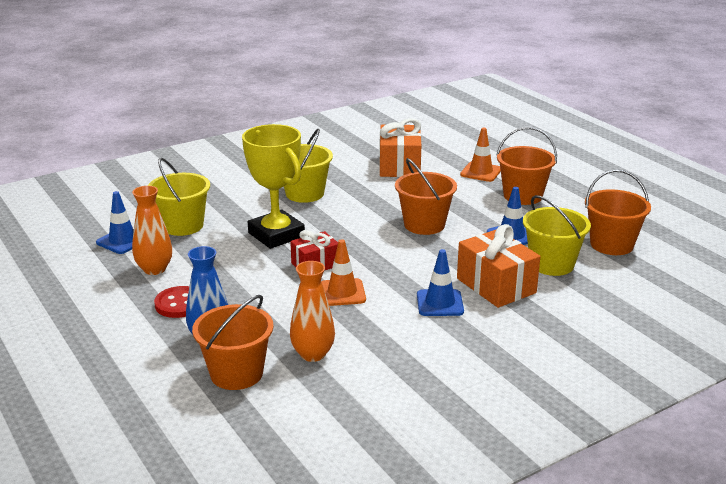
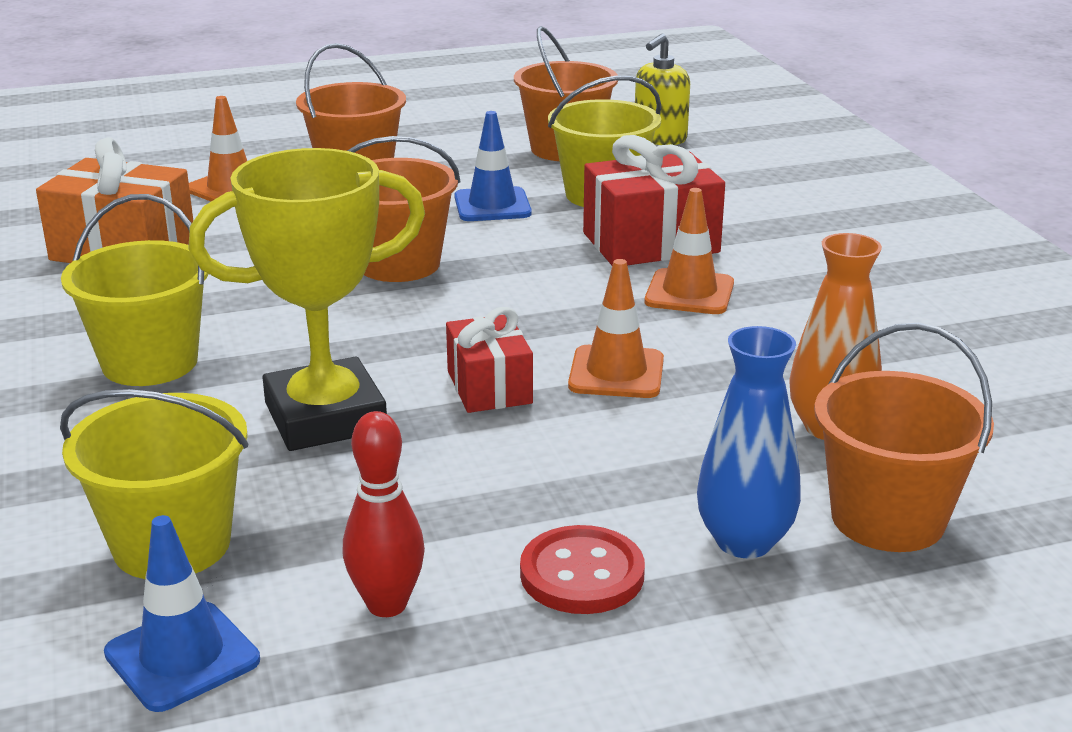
camera: 75 degrees left, 0 degrees up
orange vase [132,186,172,275] -> red bowling pin [342,411,425,617]
blue traffic cone [417,249,464,316] -> orange traffic cone [644,188,734,314]
orange gift [457,224,540,308] -> red gift [583,135,725,265]
none -> yellow soap dispenser [635,34,690,145]

